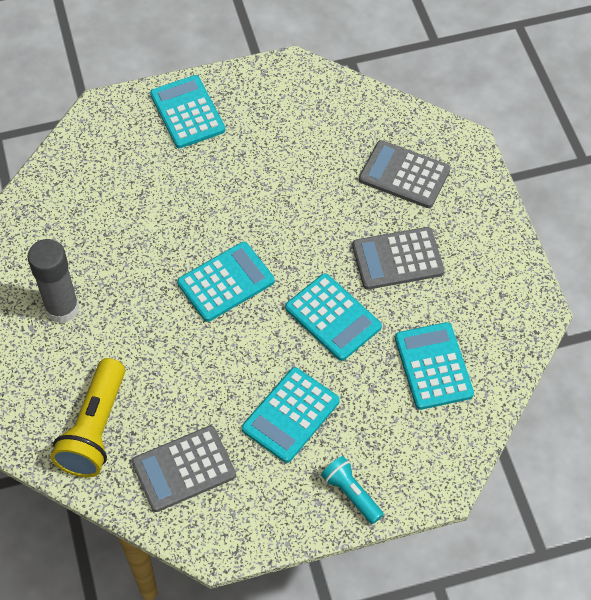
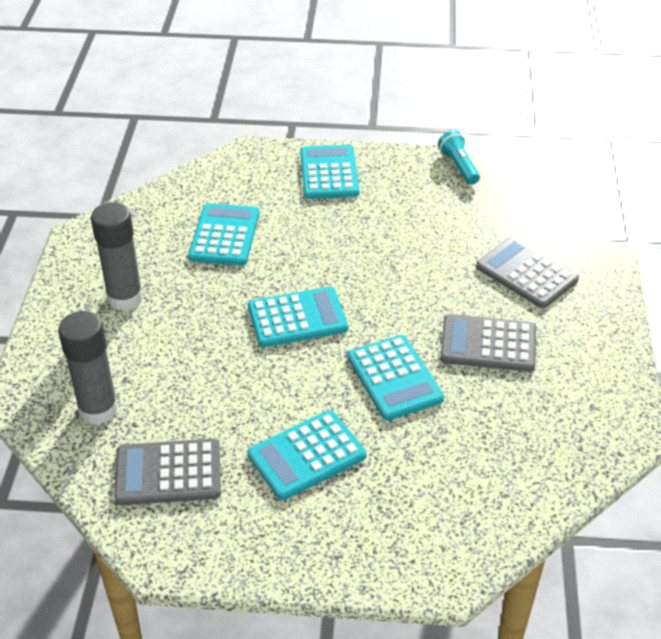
camera: 20 degrees right, 15 degrees down
yellow flashlight [51,358,125,477] -> grey glue stick [58,311,119,425]
turquoise flashlight [321,456,384,524] -> turquoise flashlight moved to [438,130,480,185]
turquoise calculator [395,322,474,410] -> turquoise calculator moved to [188,203,259,266]

